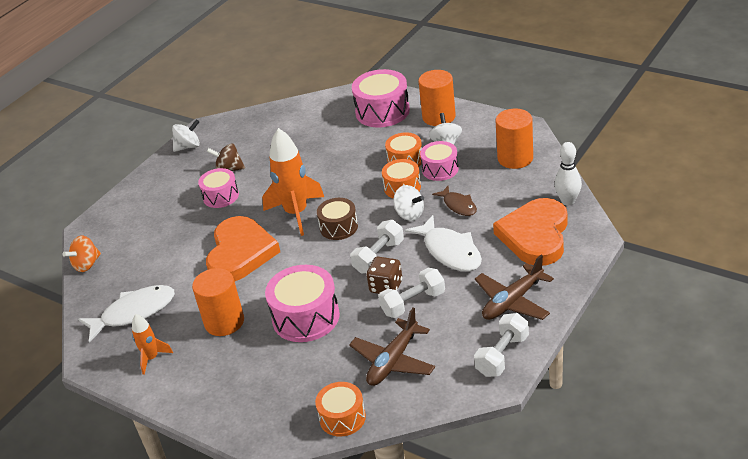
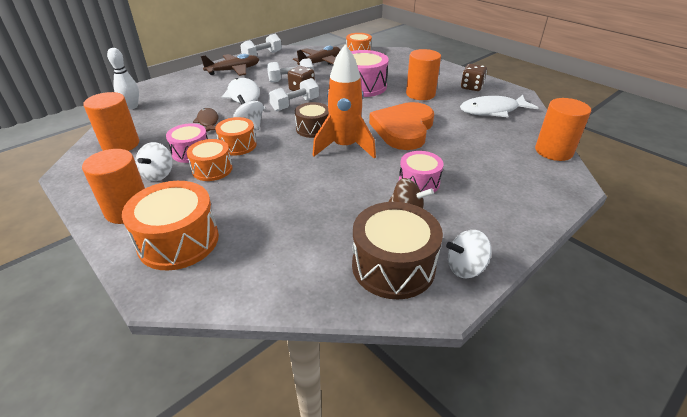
camera: 170 degrees left, 0 degrees up
orange spinning top [62,236,101,272] -> orange cylinder [535,98,591,161]
orange rocket [132,314,173,375] -> brown dice [461,64,487,91]
pink drum [352,69,410,127] -> orange drum [122,181,219,271]
orange heart [493,198,568,266] -> none
none -> brown drum [352,202,443,299]

